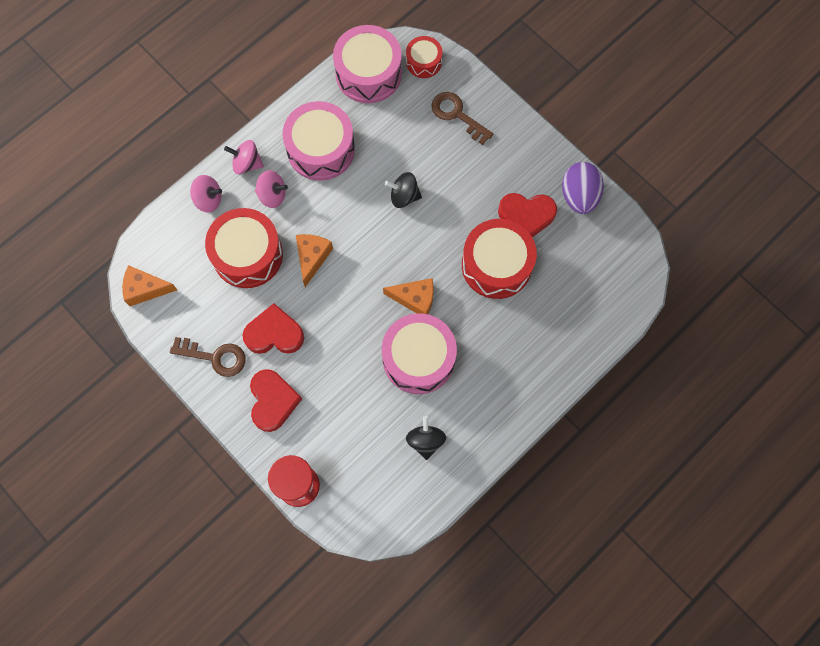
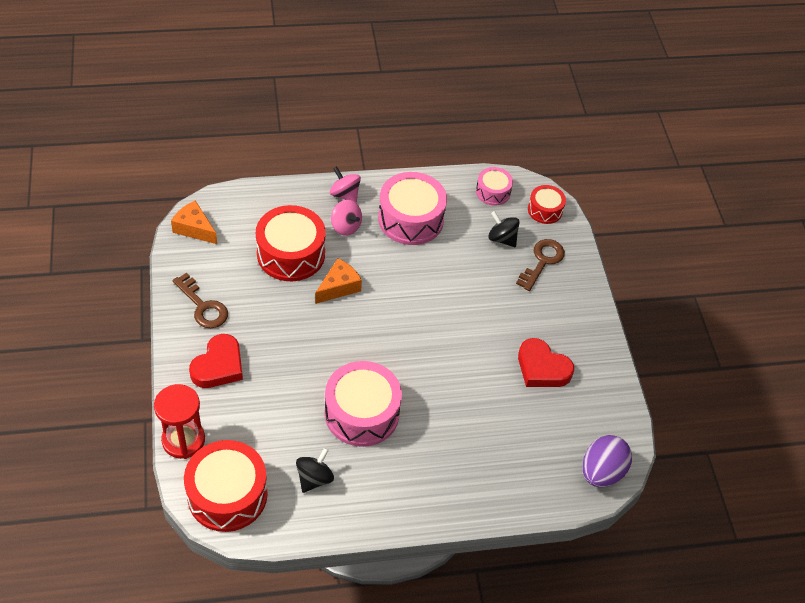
camera: 30 degrees right, 20 degrees down
pink spinning top [190,175,222,213] -> none
red heart [243,303,304,354] -> none
pink drum [333,25,402,103] -> pink drum [476,167,513,206], size x0.54
orange cheese [383,278,434,314] -> none
black spinning top [385,172,422,208] -> black spinning top moved to [488,211,520,247]
brown key [431,92,493,145] -> brown key turned 45 degrees clockwise [516,239,565,291]
red drum [462,219,537,299] -> red drum moved to [184,440,268,532]
purple egg [562,162,604,214] -> purple egg moved to [583,435,632,487]

